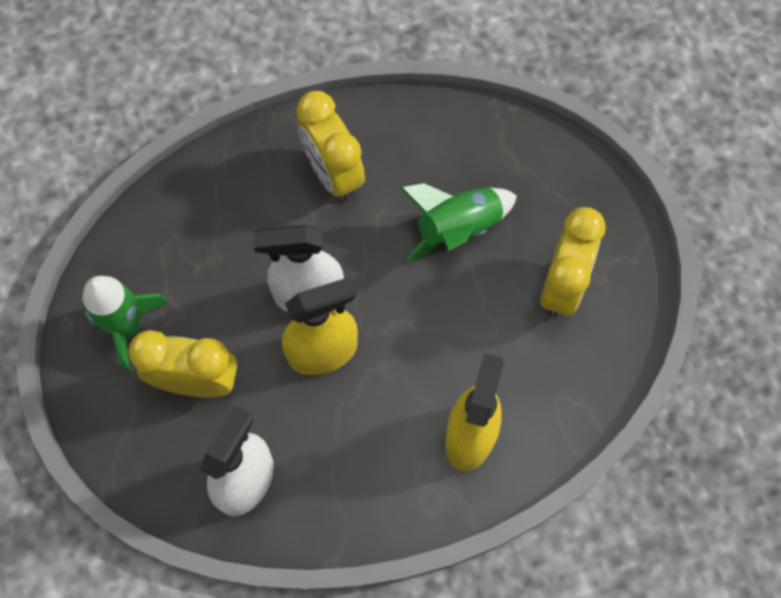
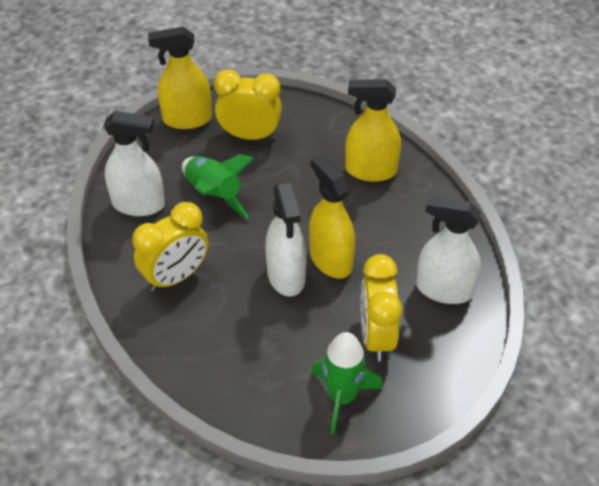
camera: 100 degrees left, 20 degrees down
none -> white spray bottle [103,111,165,216]
none -> yellow spray bottle [148,27,212,129]

